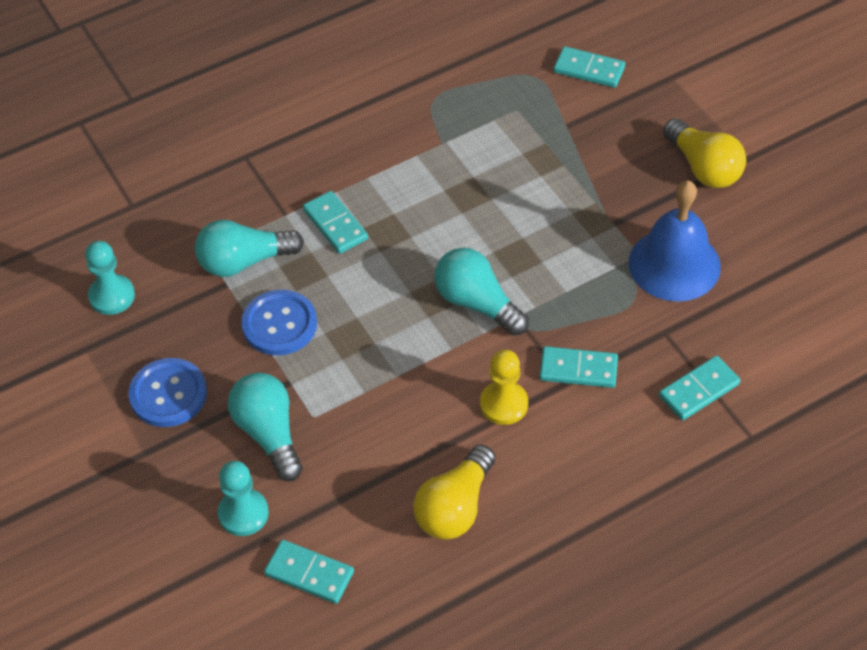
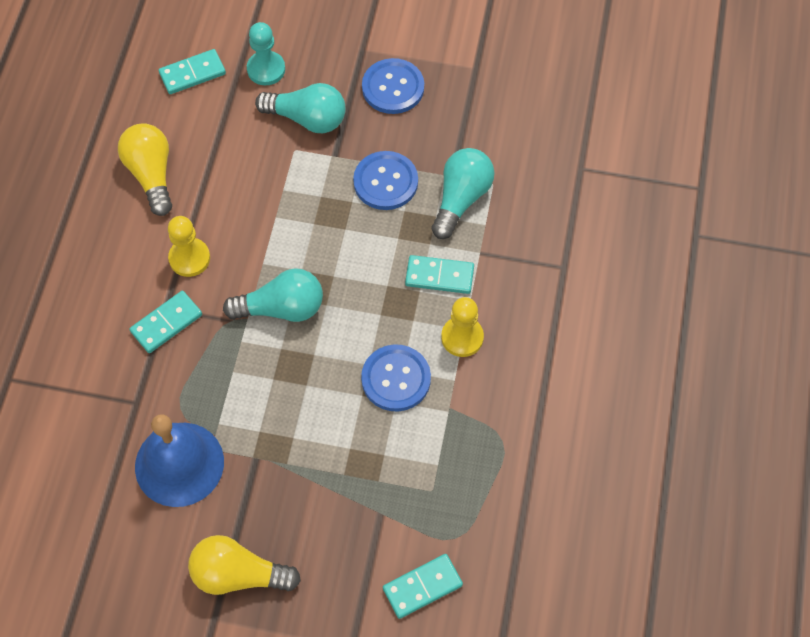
camera: 130 degrees right, 10 degrees up
turquoise pawn [85,241,135,315] -> none
turquoise domino [659,356,740,420] -> none
none -> blue button [361,344,431,411]
none -> yellow pawn [441,297,484,357]

